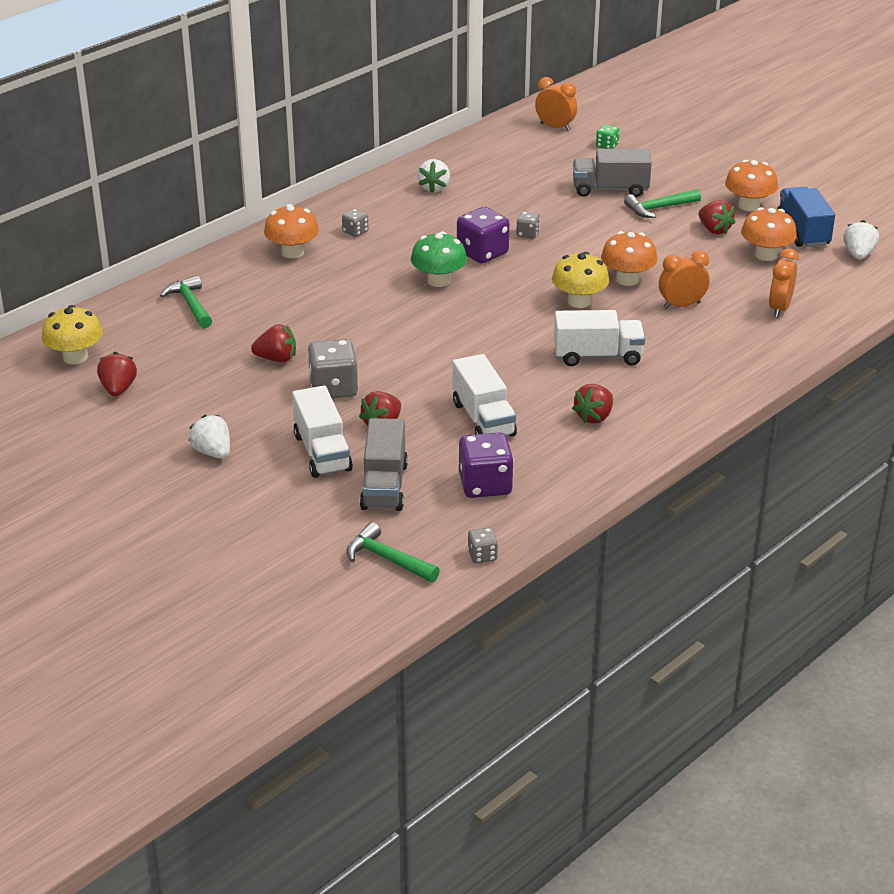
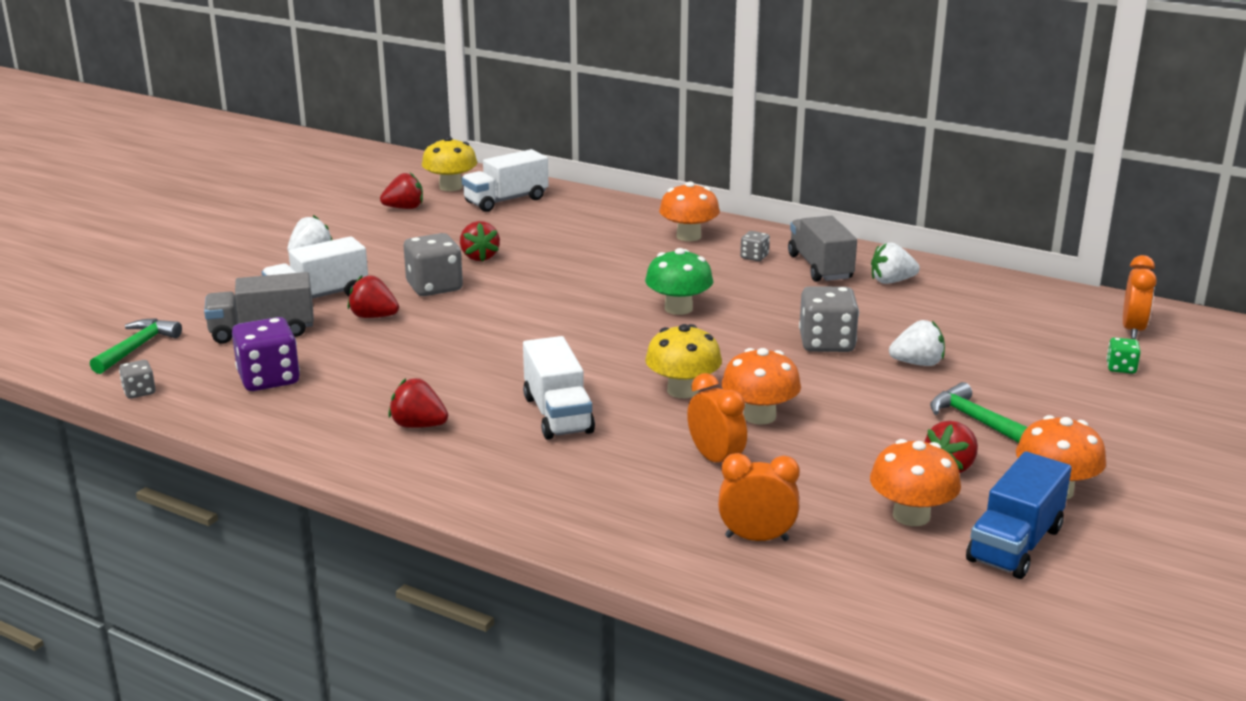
camera: 75 degrees right, 10 degrees down
green hammer [160,276,212,328] -> none
white truck [452,354,517,437] -> white truck moved to [461,149,549,212]
purple dice [457,207,509,264] -> none
grey dice [516,211,540,239] -> grey dice [799,286,859,352], size x1.96
grey truck [573,149,652,197] -> grey truck moved to [788,216,857,282]
blue truck [777,187,835,247] -> blue truck turned 150 degrees clockwise [966,451,1072,579]
white strawberry [843,220,879,259] -> white strawberry moved to [889,320,945,366]

